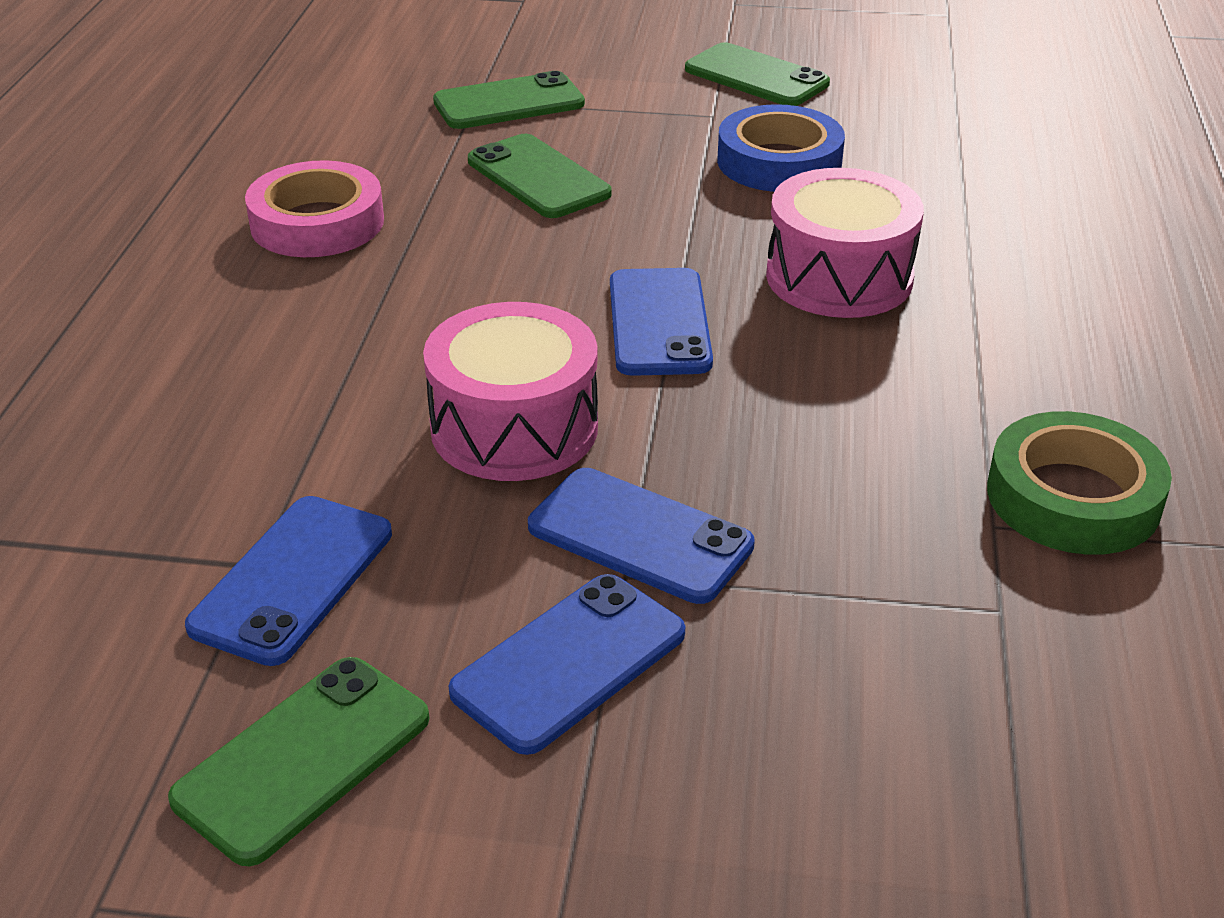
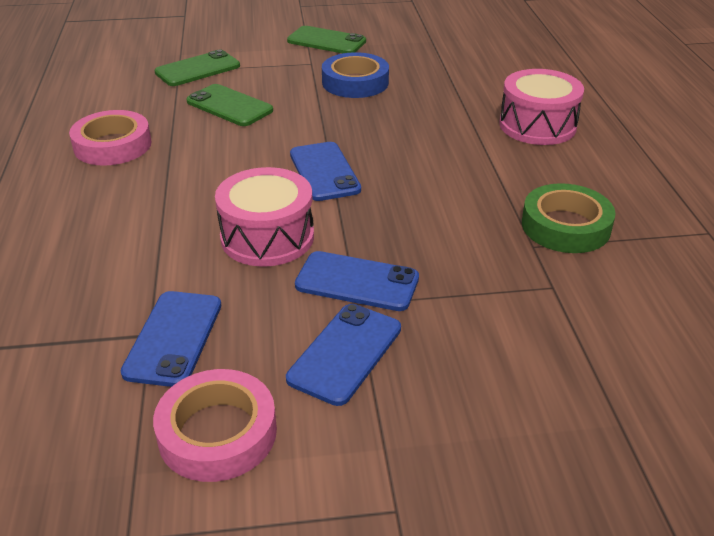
camera: 15 degrees left, 0 degrees up
green phone [168,657,430,866] -> pink tape [153,369,277,482]
pink drum [766,168,924,318] -> pink drum moved to [499,69,584,145]

